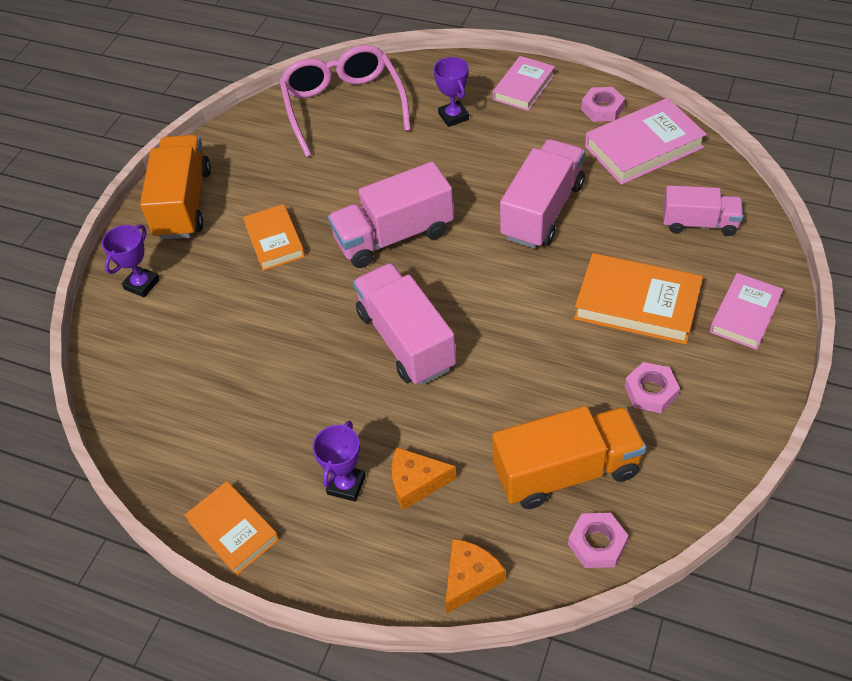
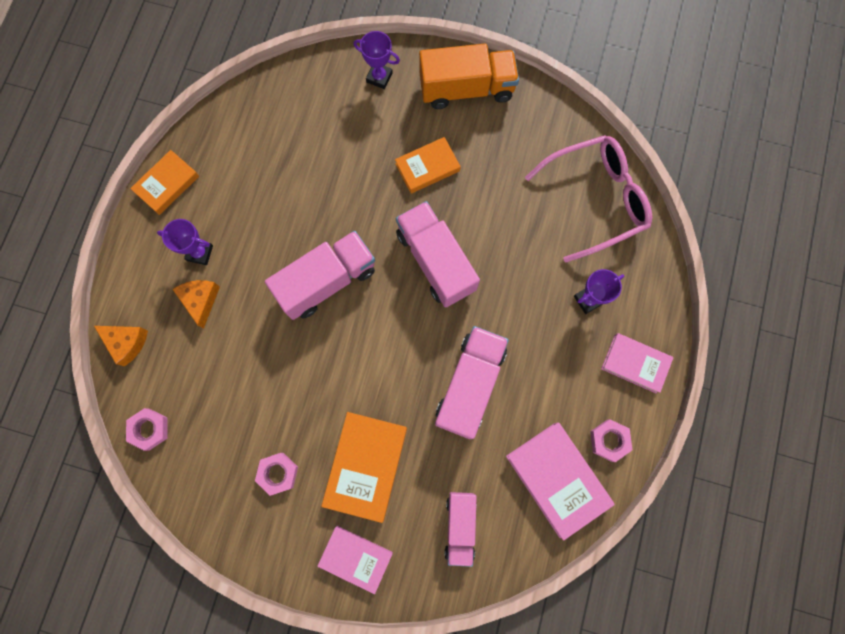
camera: 80 degrees right, 25 degrees up
orange truck [492,406,646,509] -> none
pink truck [500,139,585,249] -> pink truck turned 90 degrees counterclockwise [435,326,509,439]

